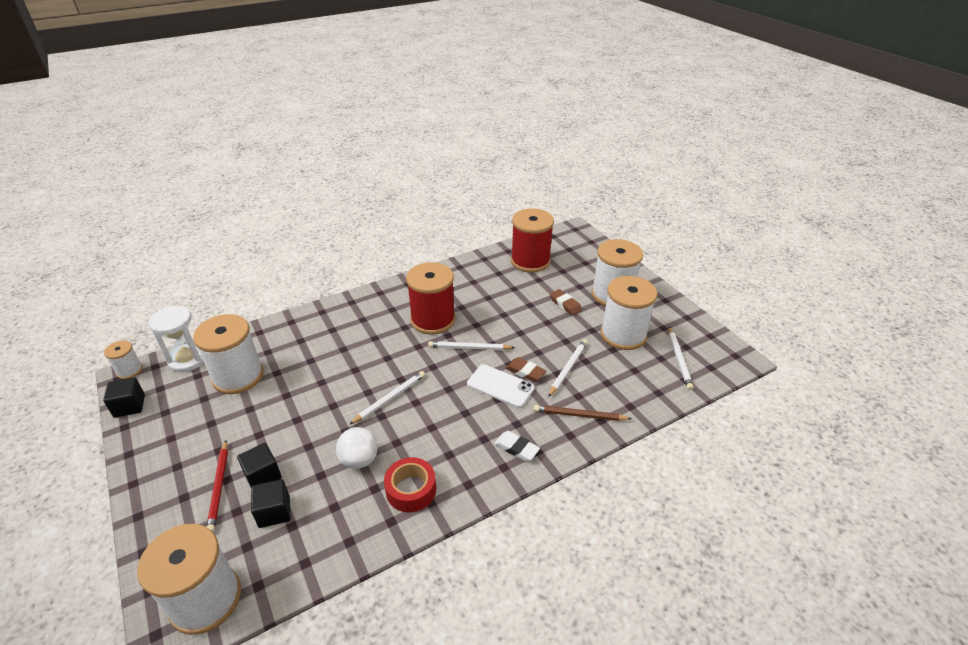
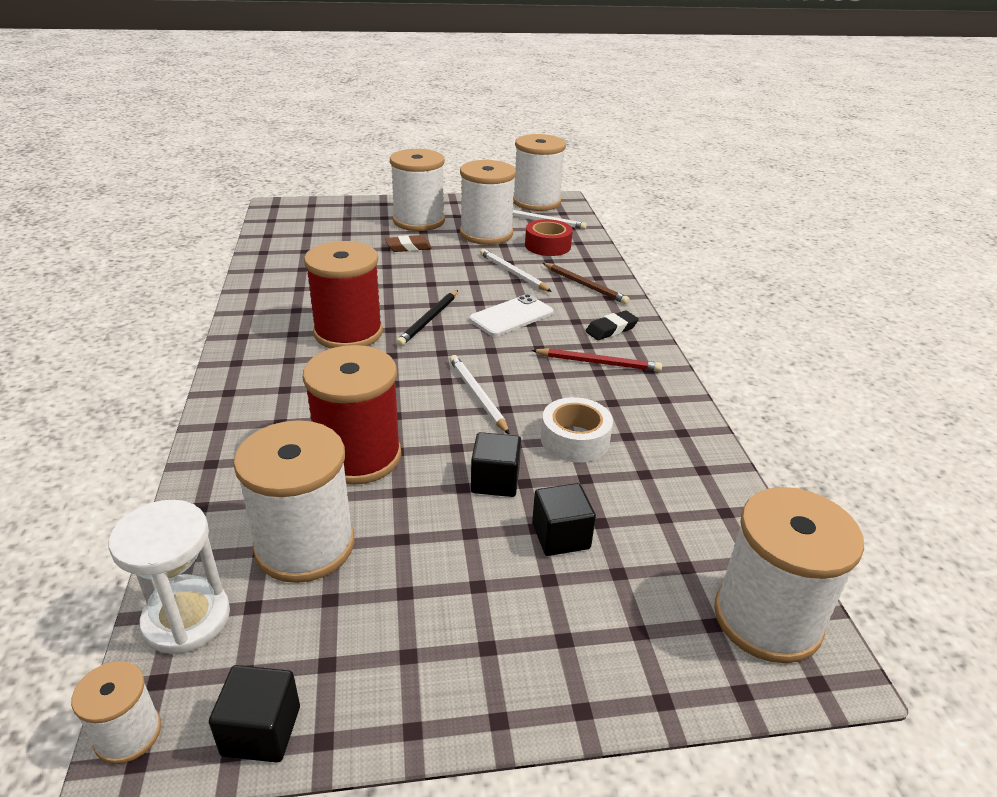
camera: 70 degrees left, 5 degrees down
red pencil [207,440,228,532] -> red pencil moved to [531,348,662,372]
black cube [251,479,291,528] -> black cube moved to [471,432,521,497]
white ball [336,427,378,469] -> white tape [541,397,613,462]
red tape [384,457,436,512] -> red tape moved to [525,219,573,256]
white pencil [428,341,515,350] -> black pencil [396,290,458,346]
white eraser [494,431,540,461] -> black eraser [585,310,639,340]
brown eraser [506,357,546,382] -> none
red spool [511,209,554,273] -> red spool moved to [303,345,401,485]
brown pencil [534,405,632,421] -> brown pencil turned 75 degrees counterclockwise [543,263,630,304]
none -> white spool [513,134,566,211]

